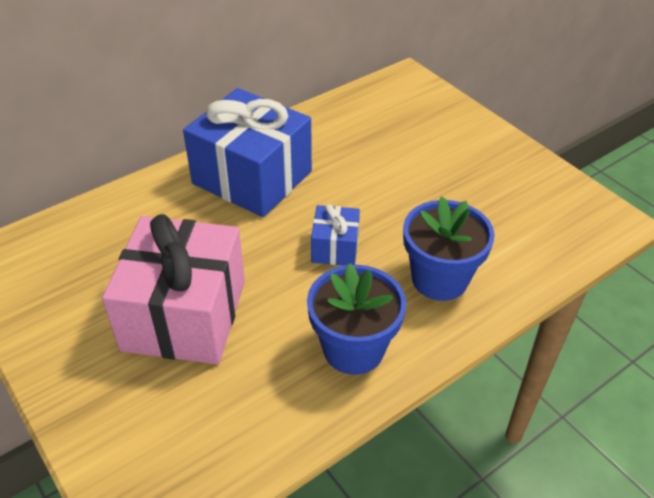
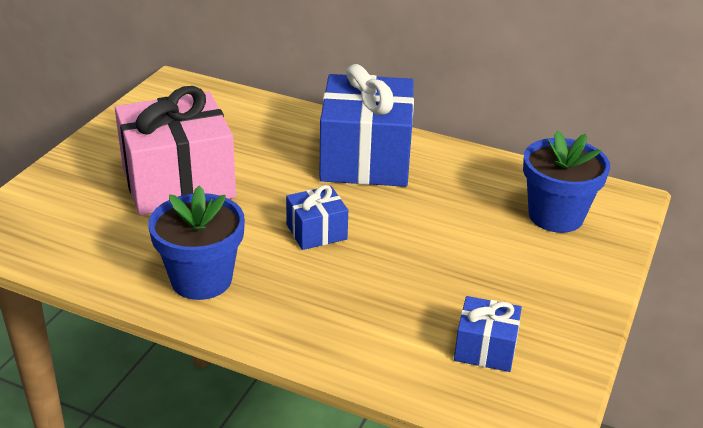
camera: 60 degrees right, 10 degrees down
blue flower pot [403,197,495,301] -> blue flower pot moved to [523,131,610,233]
none -> blue gift [454,296,522,372]

